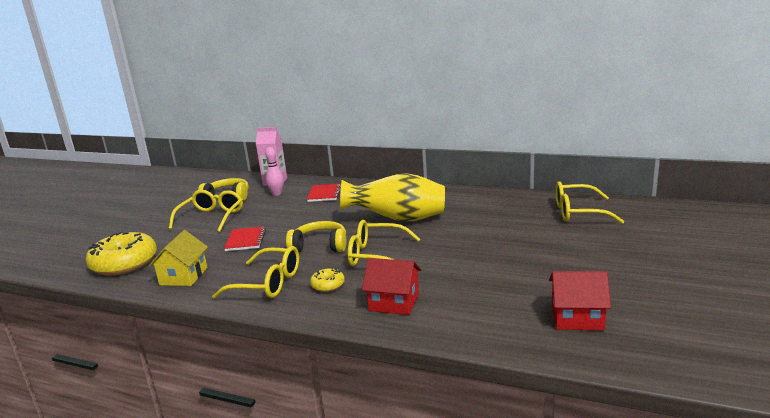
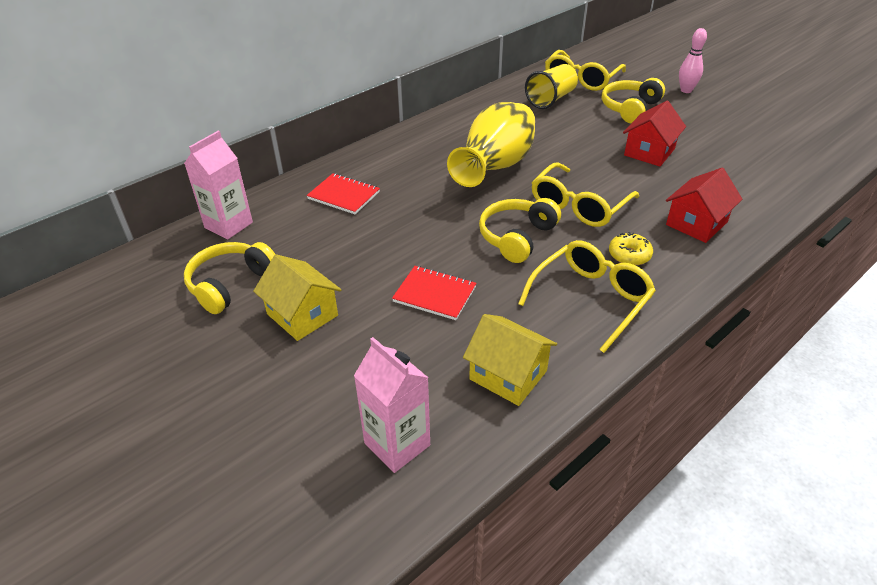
camera: 65 degrees left, 20 degrees up
yellow donut [86,232,157,276] -> pink carton [354,337,430,473]
yellow glasses [169,190,243,232] -> yellow house [253,254,342,341]
pink bowling pin [265,147,284,196] -> pink bowling pin moved to [679,28,707,93]
red house [549,271,611,330] -> red house moved to [623,101,686,166]
none -> yellow cup [525,64,578,109]
none -> yellow headphones [602,78,665,123]

